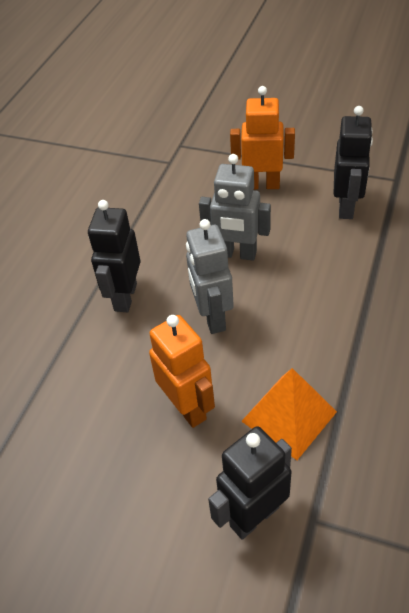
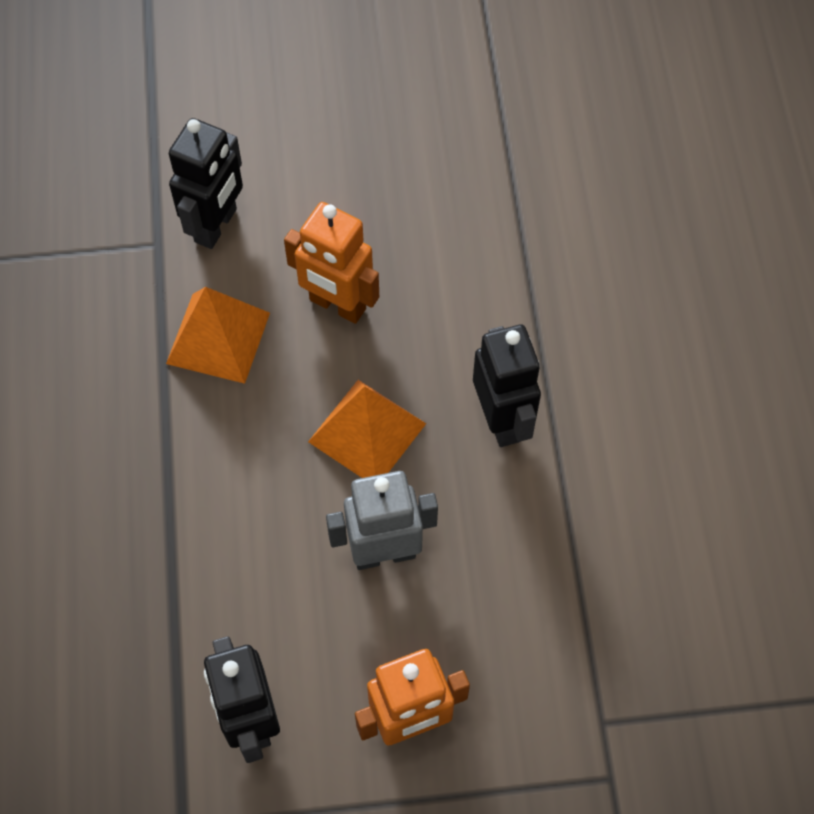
camera: 150 degrees right, 15 degrees up
grey robot [186,219,234,334] -> orange pyramid [308,380,426,478]

